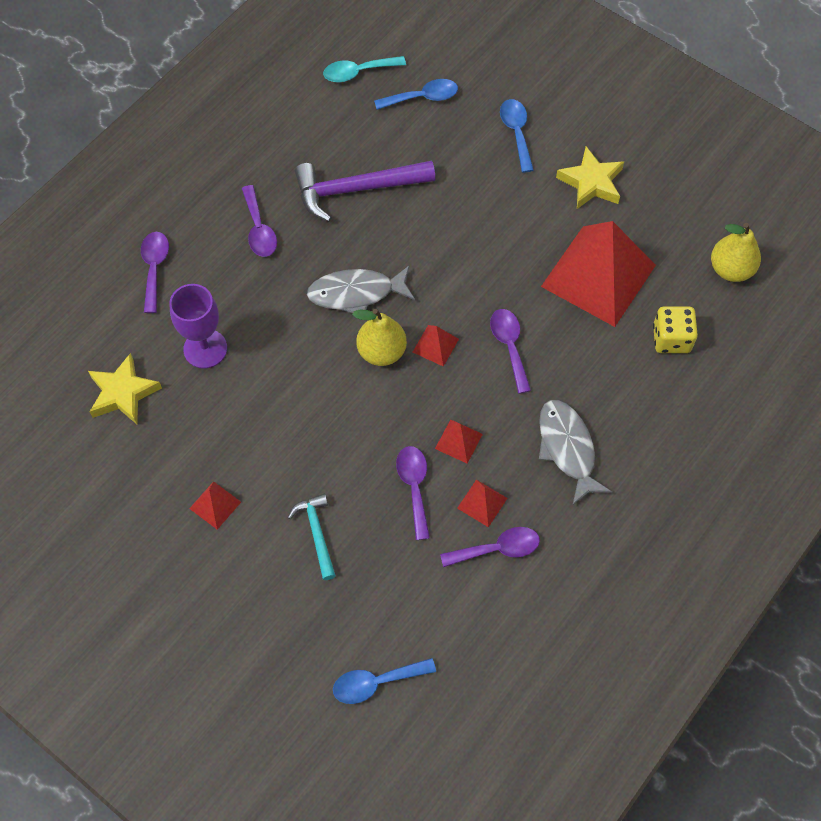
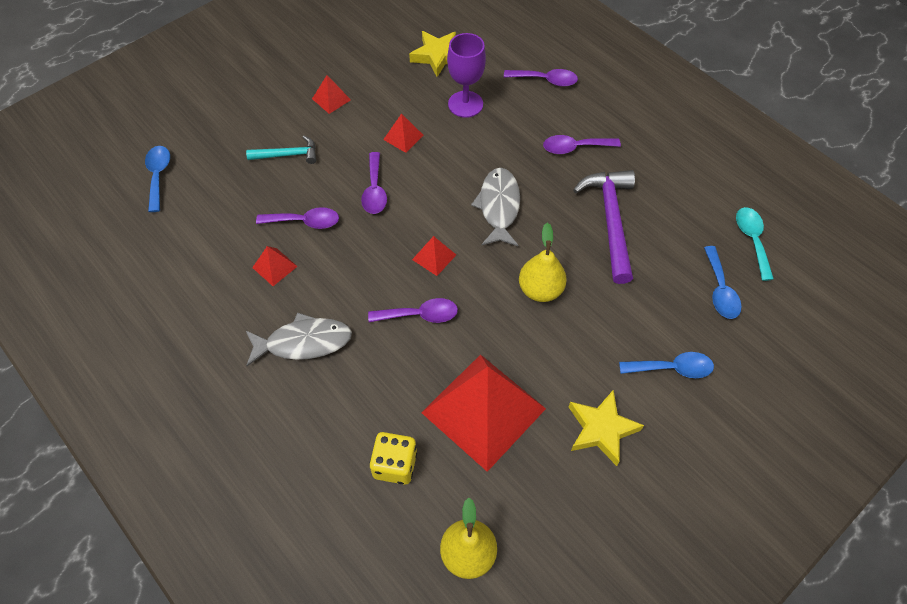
camera: 100 degrees right, 5 degrees down
yellow pear [352,309,407,366] -> yellow pear moved to [519,223,567,302]
red pyramid [435,420,483,464] -> red pyramid moved to [383,113,423,153]
purple spoon [440,527,540,567] -> purple spoon moved to [361,152,387,214]

